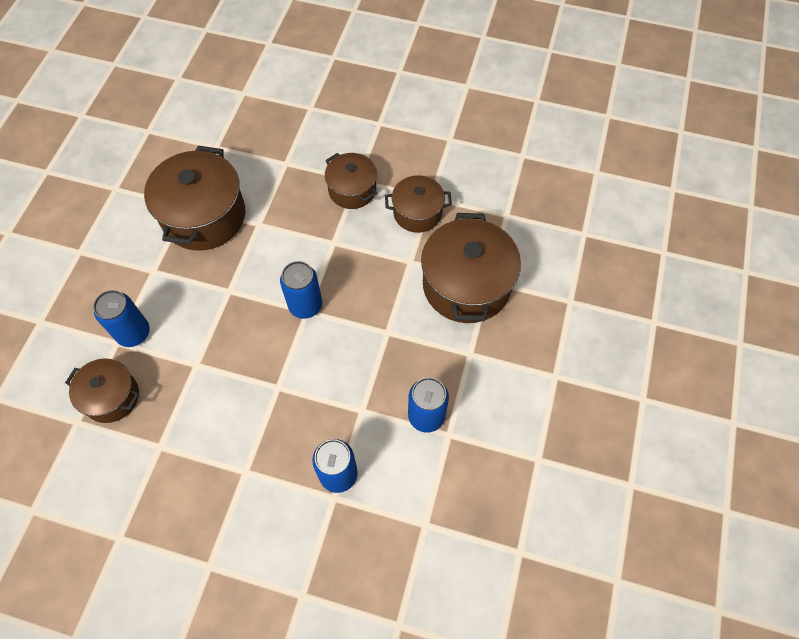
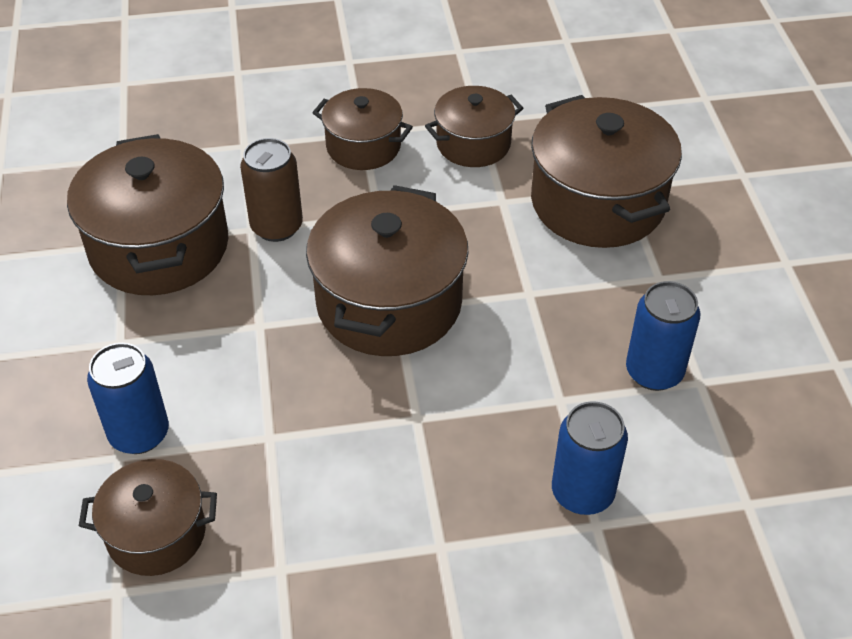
camera: 25 degrees left, 15 degrees down
blue can [280,261,322,319] -> brown pot [306,185,469,356]
none -> brown can [240,138,303,242]

